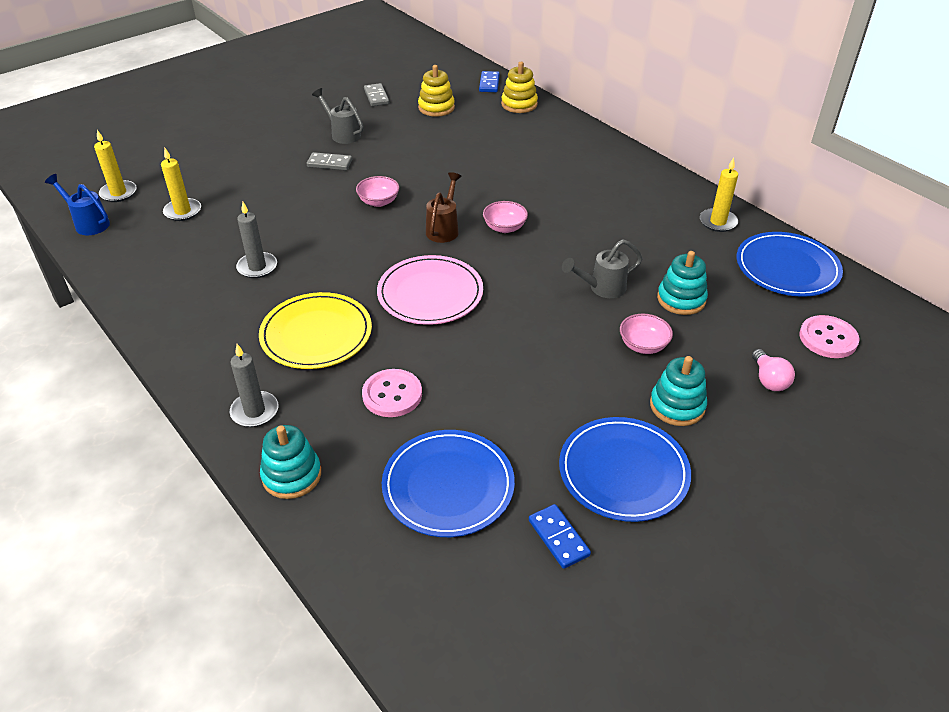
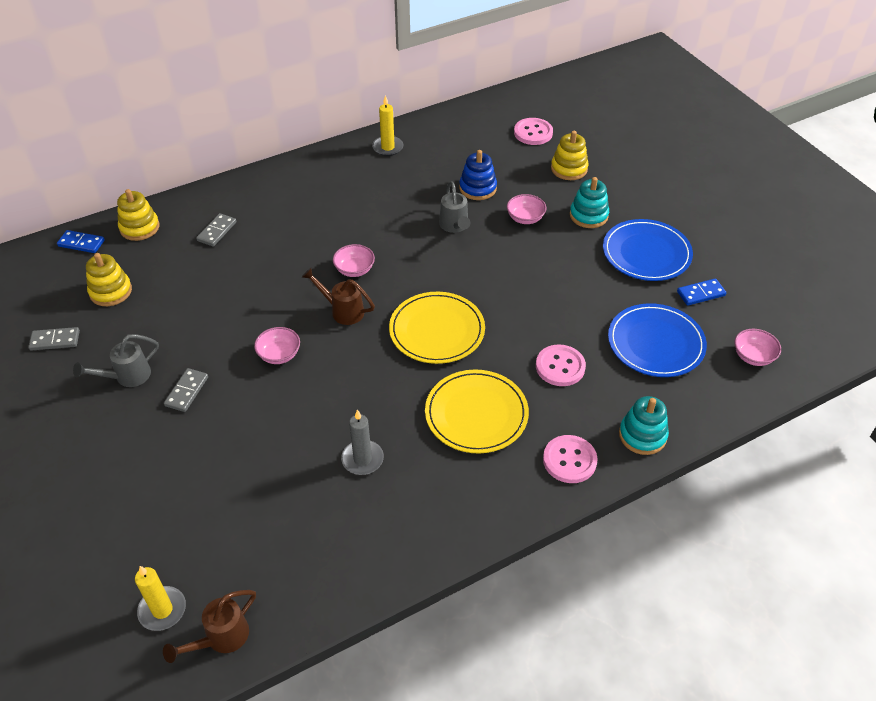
camera: 80 degrees left, 5 degrees up
blue watering can [45,174,110,235] -> brown watering can [163,590,256,663]
yellow candle [161,148,201,221] -> none
grey candle [230,344,278,427] -> pink button [543,435,598,483]
pink plate [377,255,483,325] -> yellow plate [389,292,485,364]
turquoise stacking toy [657,251,708,315] -> blue stacking toy [459,150,497,200]
blue plate [737,232,843,297] -> none
pink light bulb [752,349,795,391] -> yellow stacking toy [551,131,589,180]
none -> grey domino [196,213,236,247]
none -> pink bowl [734,329,781,366]

